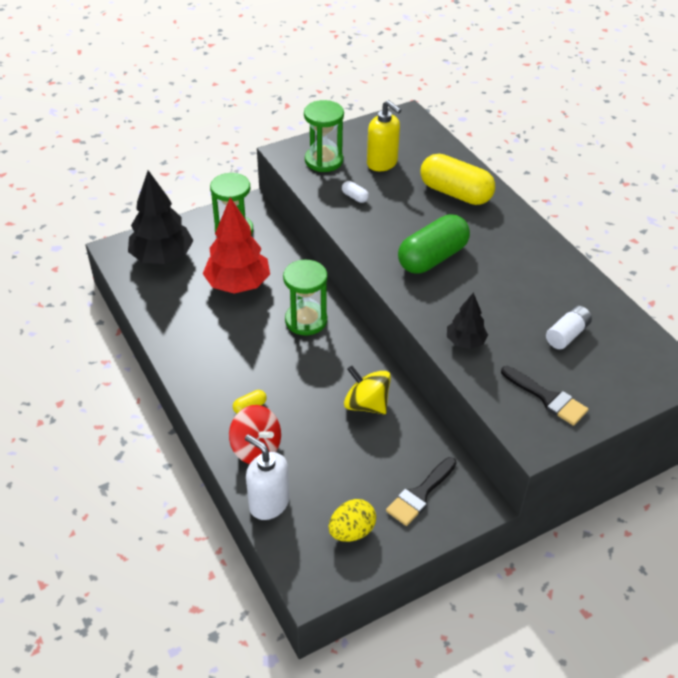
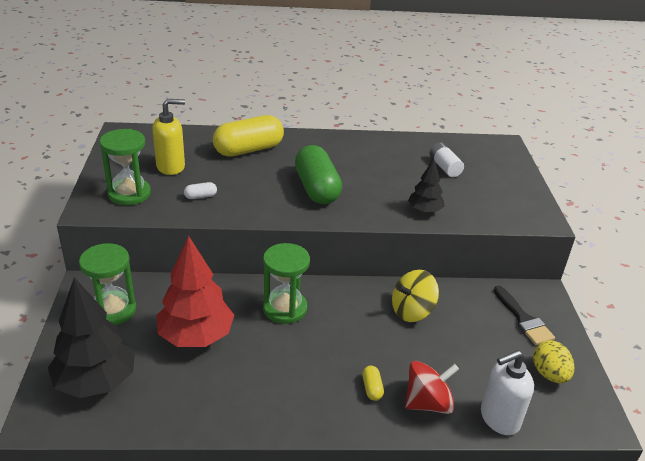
camera: 65 degrees left, 10 degrees down
black brush [501,366,589,426] -> none

